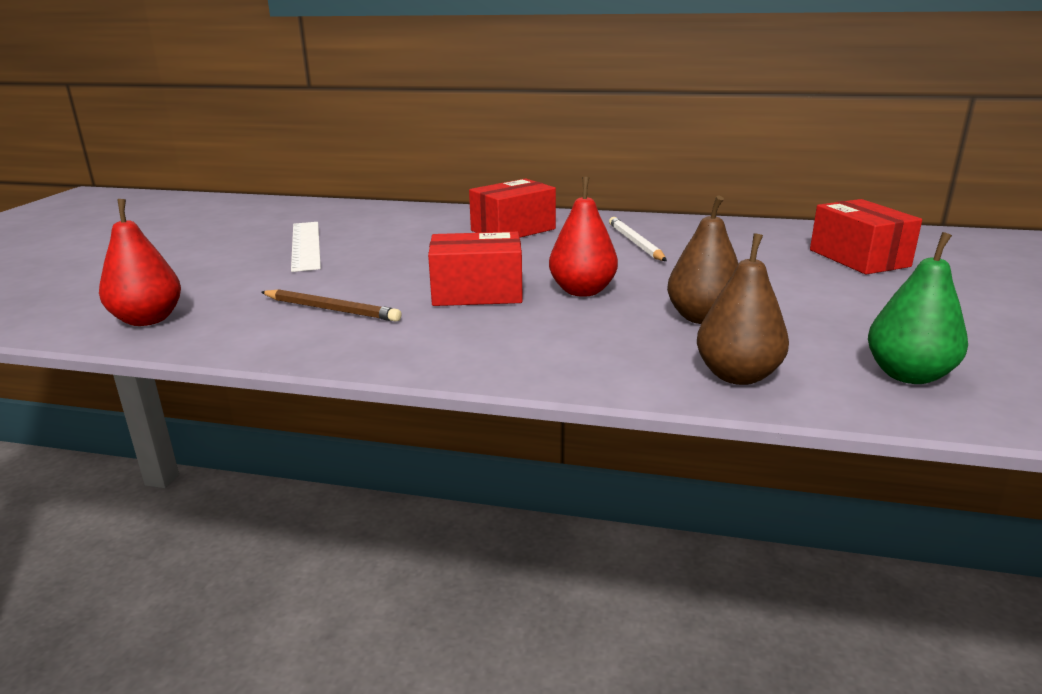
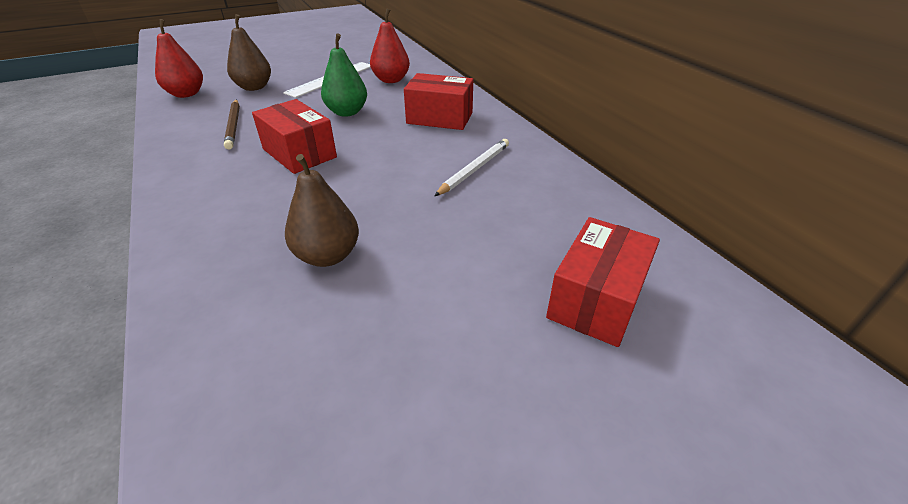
camera: 50 degrees right, 15 degrees up
red pear [549,177,618,297] -> red pear moved to [370,8,410,83]
brown pear [697,233,789,385] -> brown pear moved to [227,14,271,91]
green pear [868,232,968,384] -> green pear moved to [321,33,367,117]

